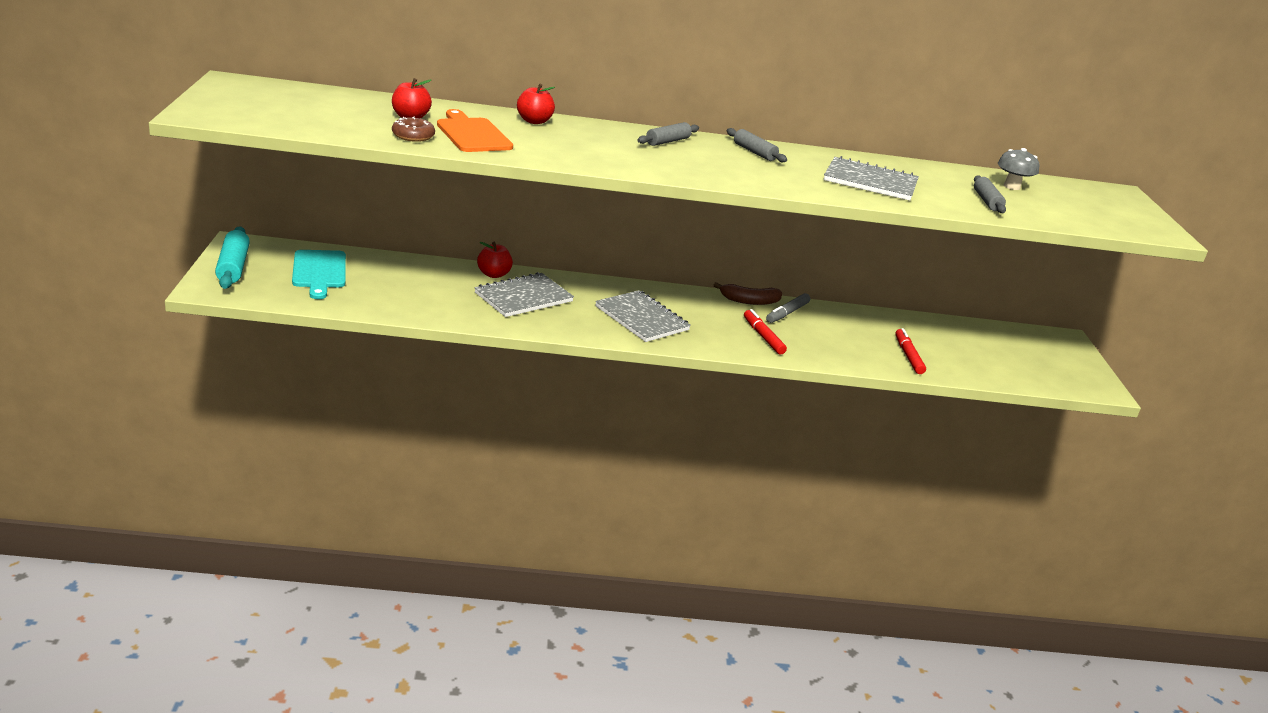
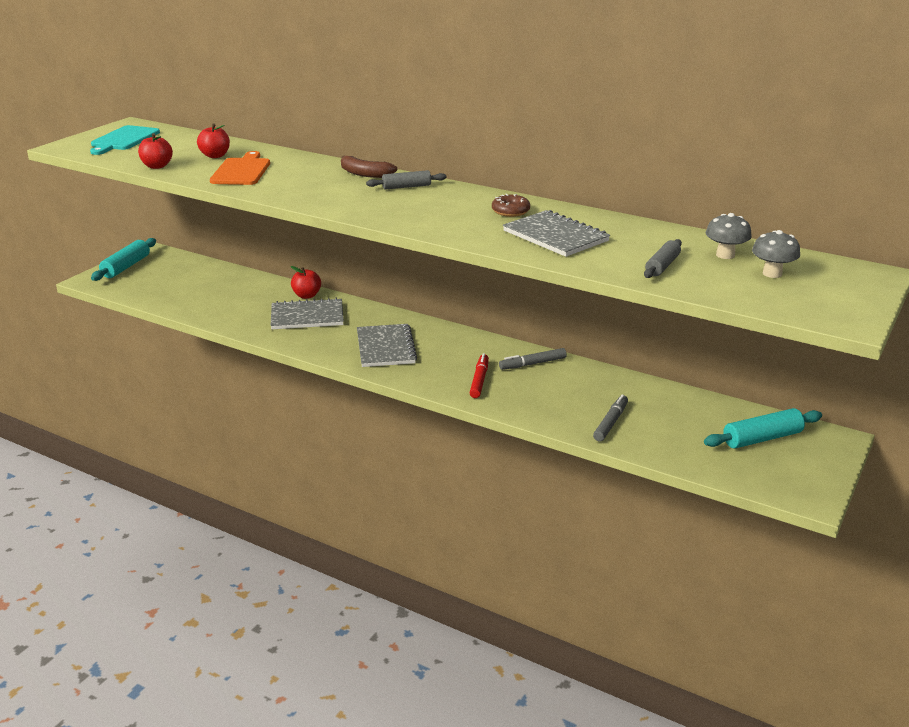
camera: 35 degrees right, 0 degrees up
turquoise cutting board [292,250,346,299] -> turquoise cutting board moved to [90,125,160,155]
brown donut [392,117,435,142] -> brown donut moved to [492,194,530,217]
red apple [517,84,555,124] -> red apple moved to [138,133,173,169]
brown banana [714,282,782,305] -> brown banana moved to [341,155,397,178]
grey rolling pin [727,128,787,162] -> none
red marker [895,328,926,374] -> grey marker [593,395,628,442]
none -> turquoise rolling pin [704,408,822,449]
none -> grey mushroom [752,230,800,278]

